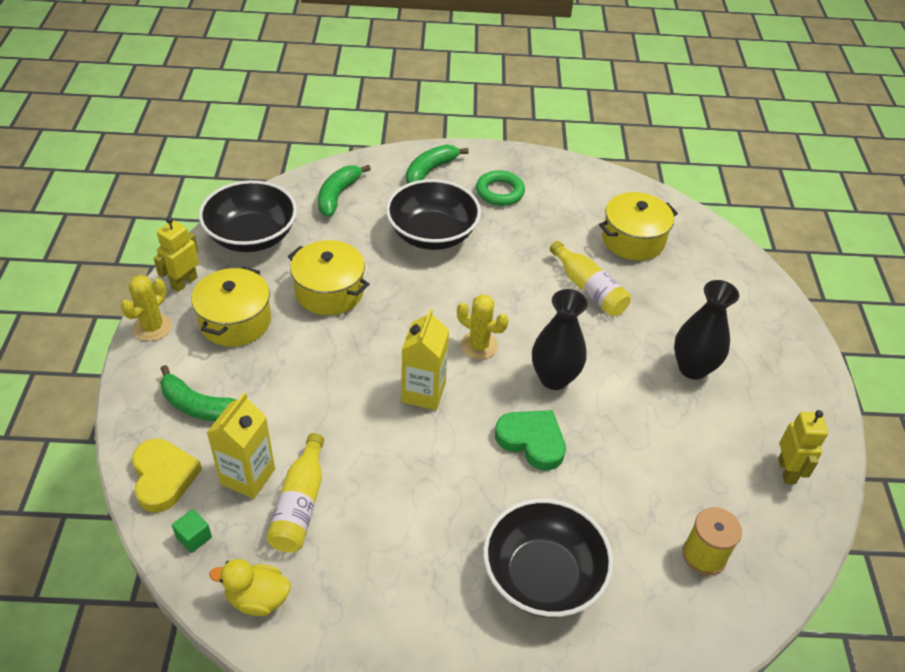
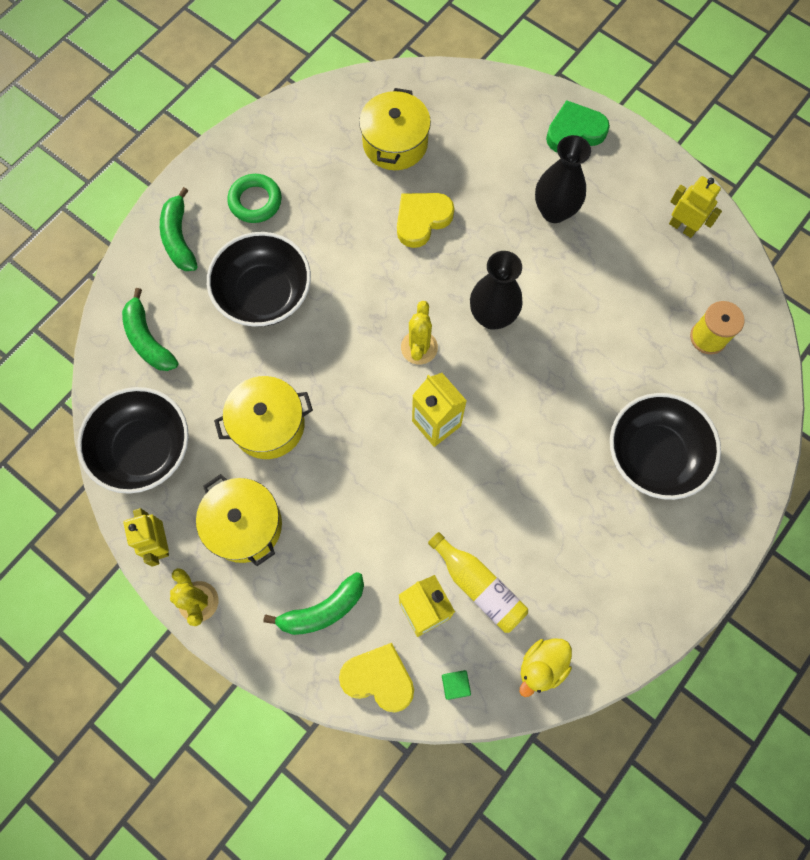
camera: 50 degrees left, 25 degrees up
yellow cactus [457,294,509,360] -> yellow cactus turned 60 degrees counterclockwise [401,301,438,364]
green heart [495,410,566,470] -> green heart moved to [546,100,610,152]
yellow bottle [550,241,631,316] -> yellow heart [397,193,454,248]

